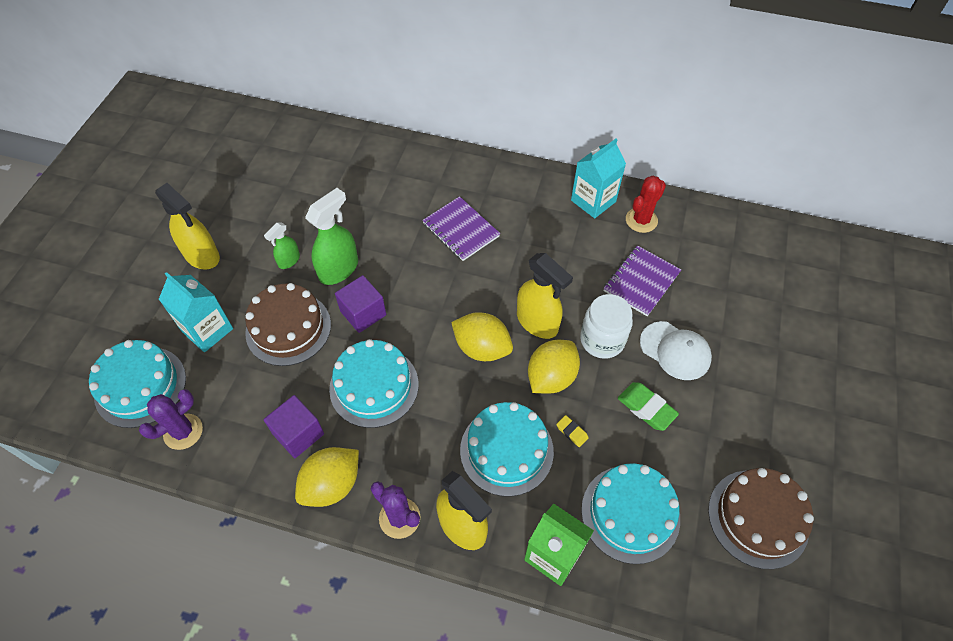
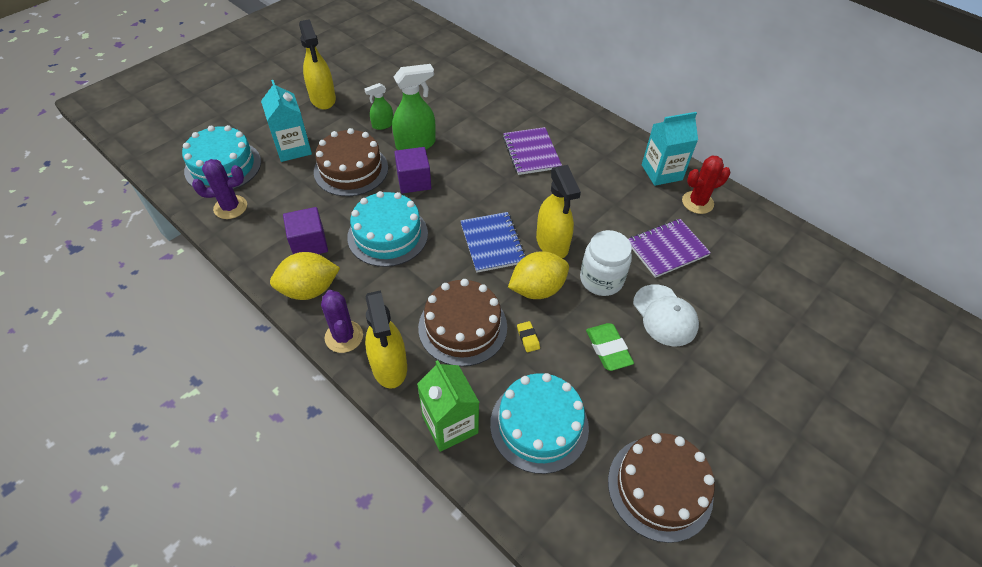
camera: 25 degrees right, 5 degrees down
yellow lemon [451,312,513,361] -> blue notebook [461,212,526,273]
turquoise cake [460,402,554,497] -> brown cake [418,279,507,367]

